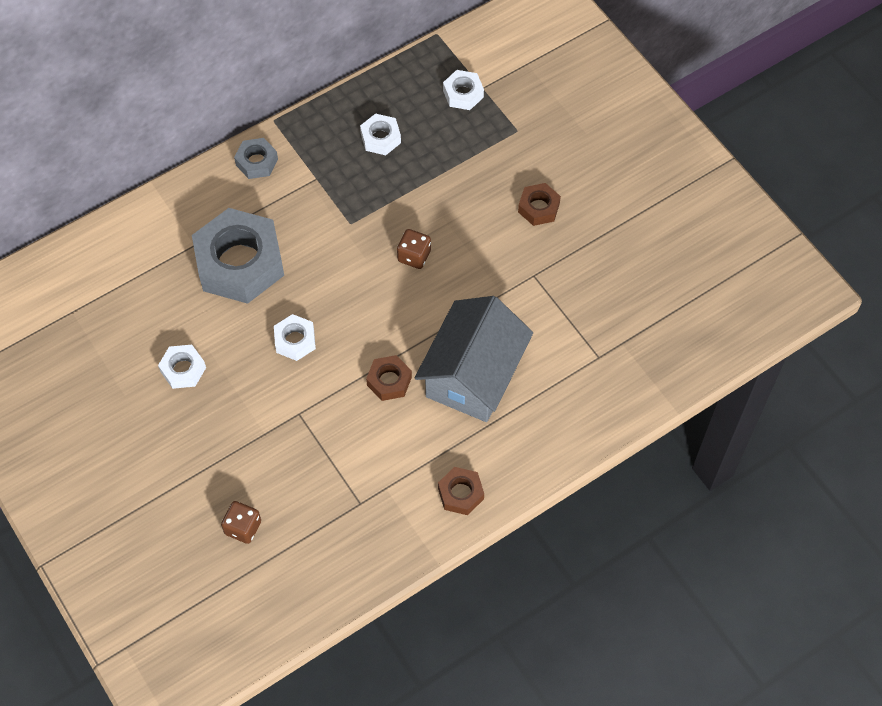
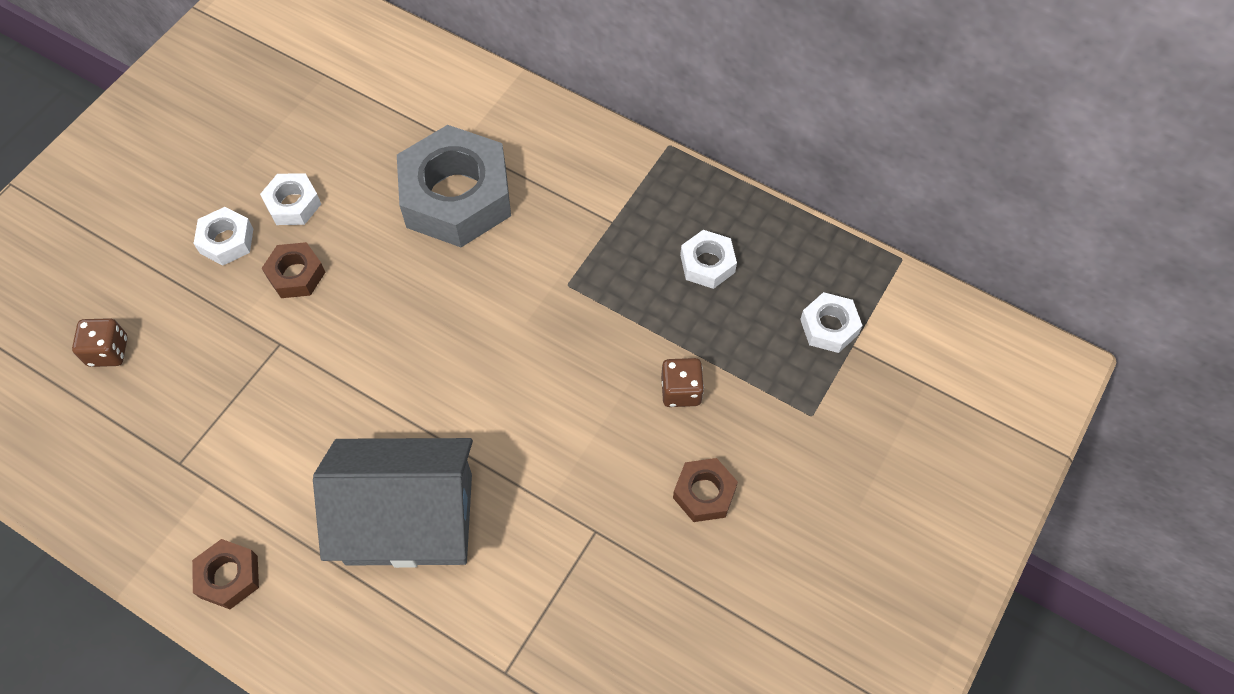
camera: 65 degrees right, 0 degrees up
grey nut [234,138,278,179] -> none
white nut [274,314,316,361] -> white nut moved to [193,207,253,265]
brown nut [366,355,412,401] -> brown nut moved to [262,242,325,298]
brown dice [397,229,431,269] -> brown dice moved to [661,358,704,407]

